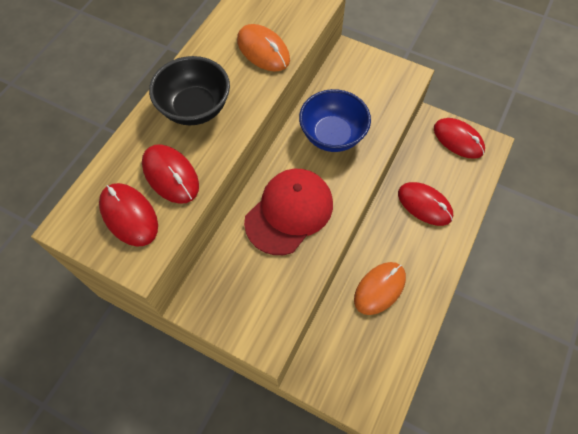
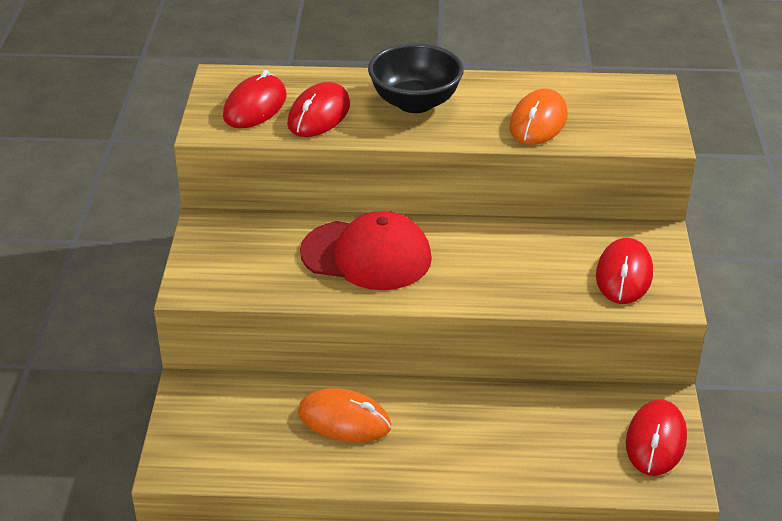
camera: 65 degrees right, 25 degrees down
blue bowl [299,89,371,152] -> none
red mouse [398,182,453,226] -> red mouse moved to [596,238,653,304]

